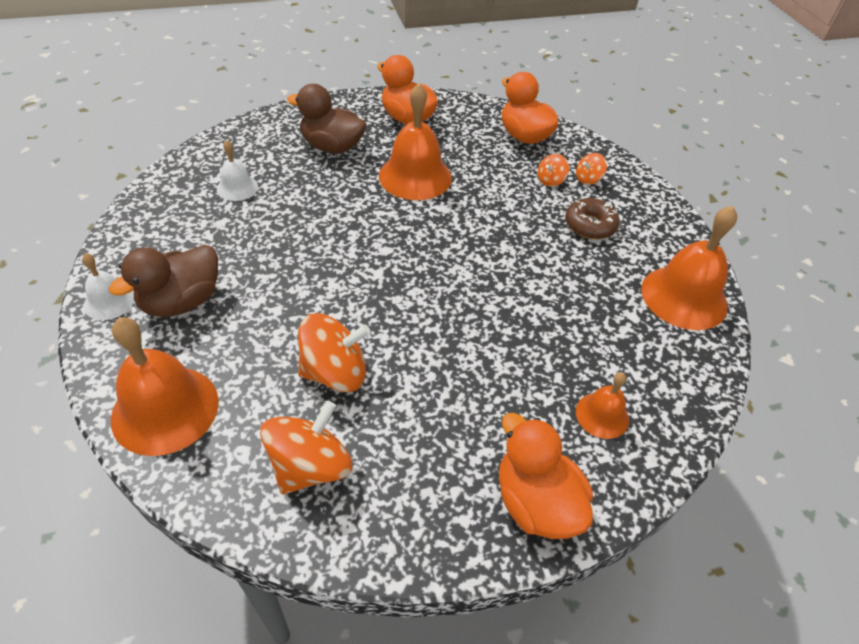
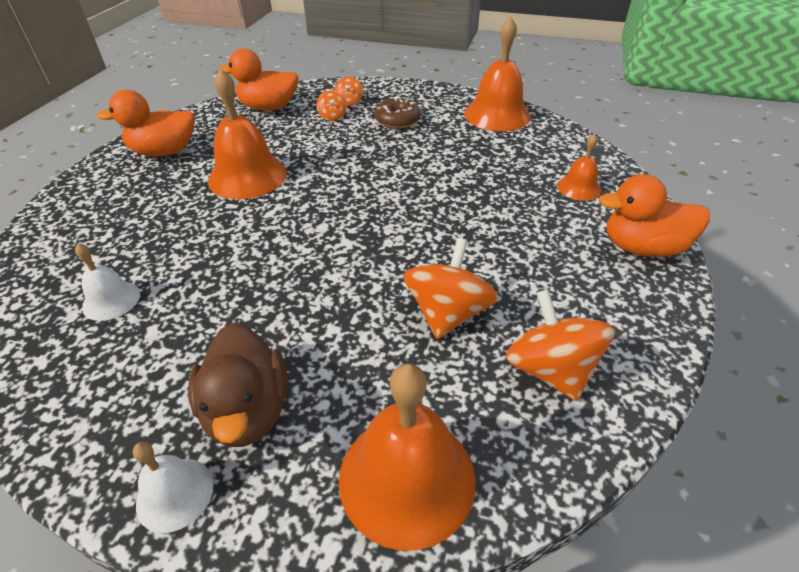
camera: 55 degrees left, 5 degrees down
brown duck [287,84,367,153] -> none

